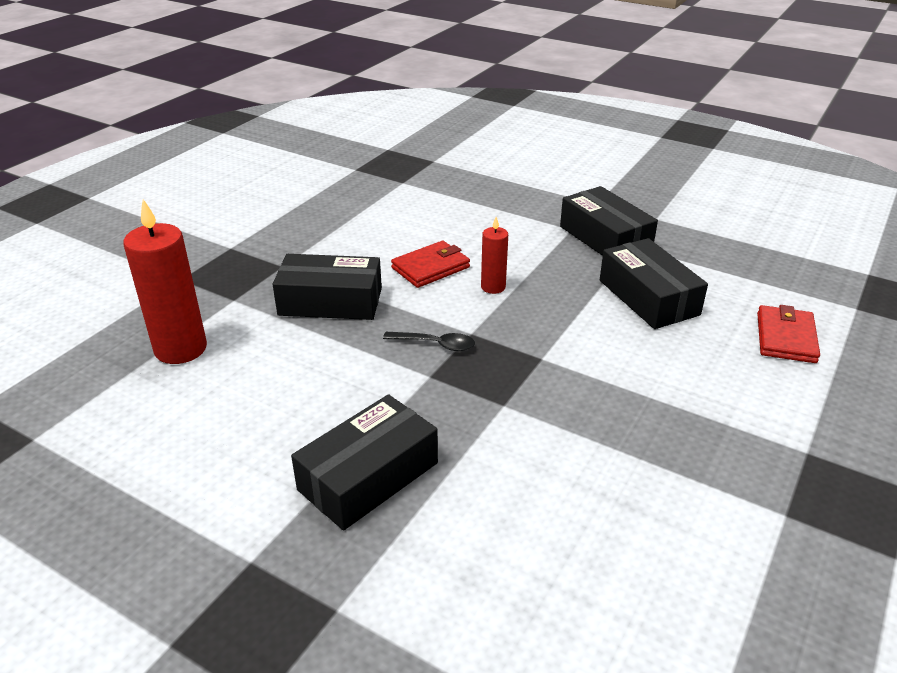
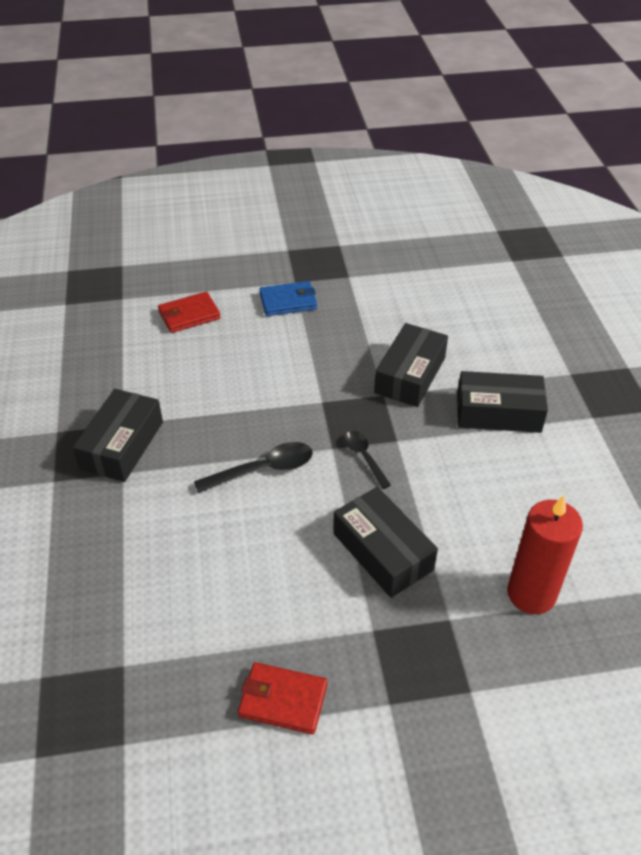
camera: 130 degrees left, 10 degrees up
red wallet [391,241,470,288] -> red wallet moved to [238,662,327,735]
red candle [481,217,508,294] -> black spoon [194,442,313,493]
black box [600,238,708,329] -> black box moved to [374,323,448,407]
none -> blue wallet [259,281,317,316]

